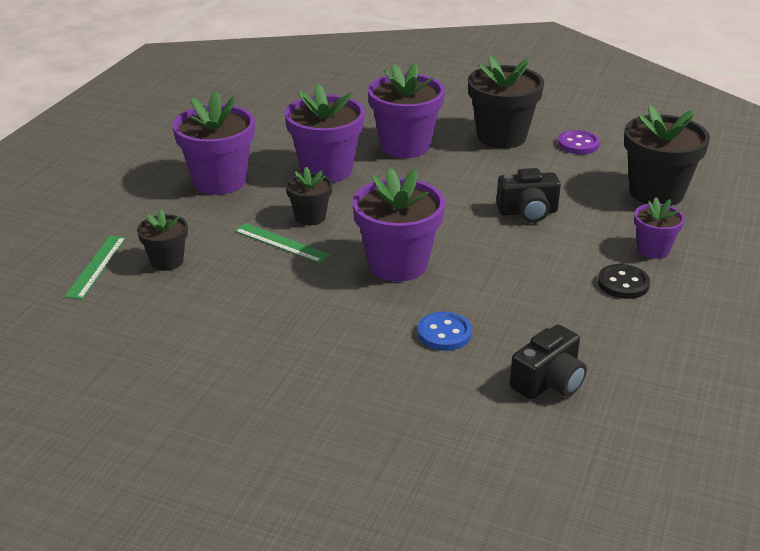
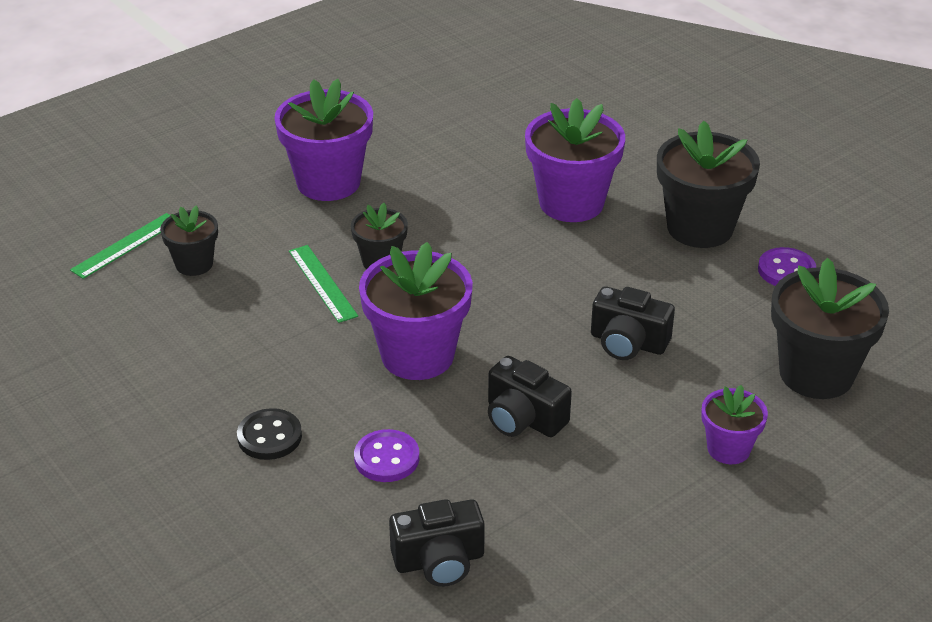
camera: 30 degrees right, 5 degrees up
purple flower pot [285,84,365,183] -> none
blue button [417,312,472,351] -> purple button [354,429,419,482]
black button [598,264,650,299] -> black button moved to [237,408,302,460]
none -> black camera [488,356,572,437]

